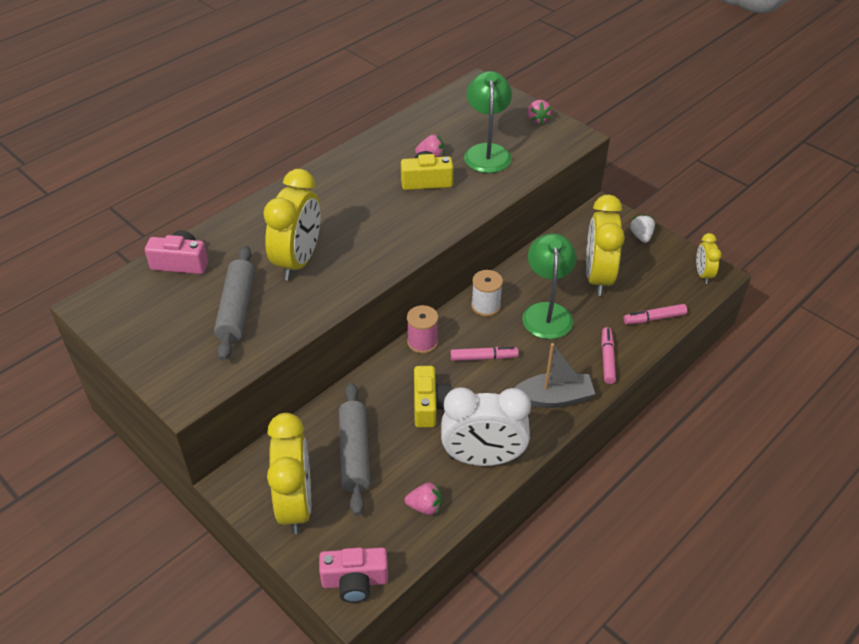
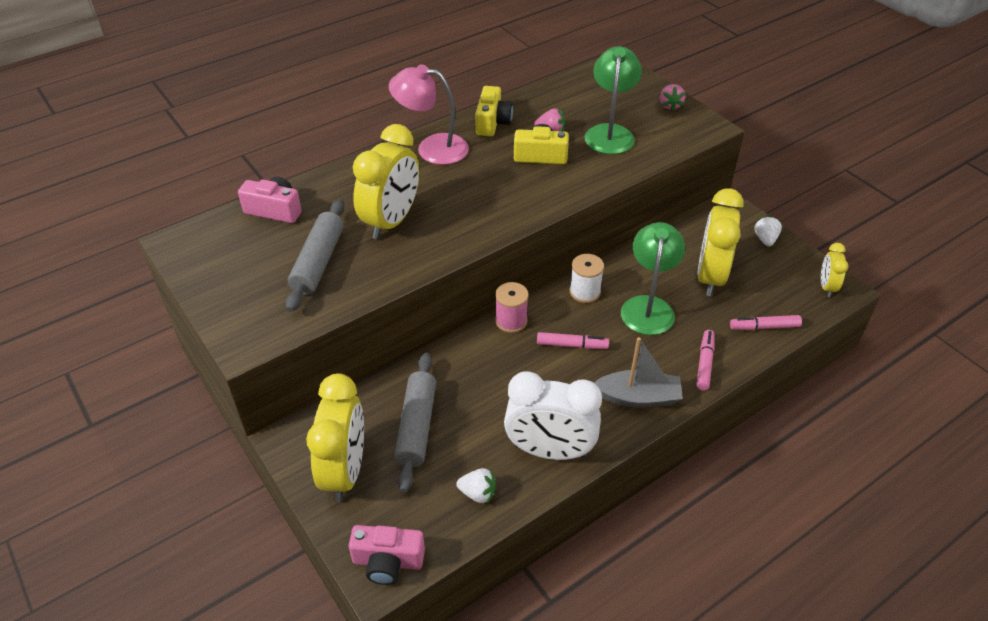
camera: 10 degrees right, 0 degrees up
pink strawberry [405,483,442,515] -> white strawberry [456,468,496,503]
yellow camera [414,366,452,428] -> yellow camera moved to [475,86,513,136]
none -> pink lamp [389,64,469,165]

